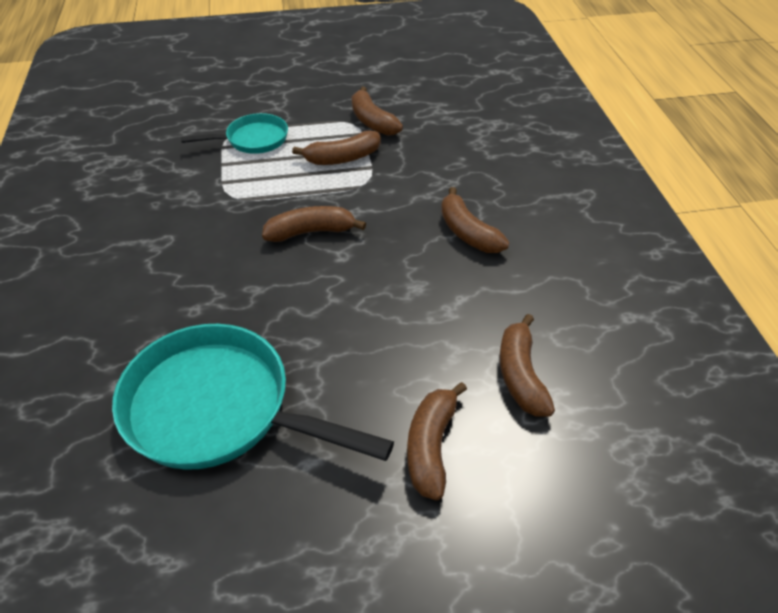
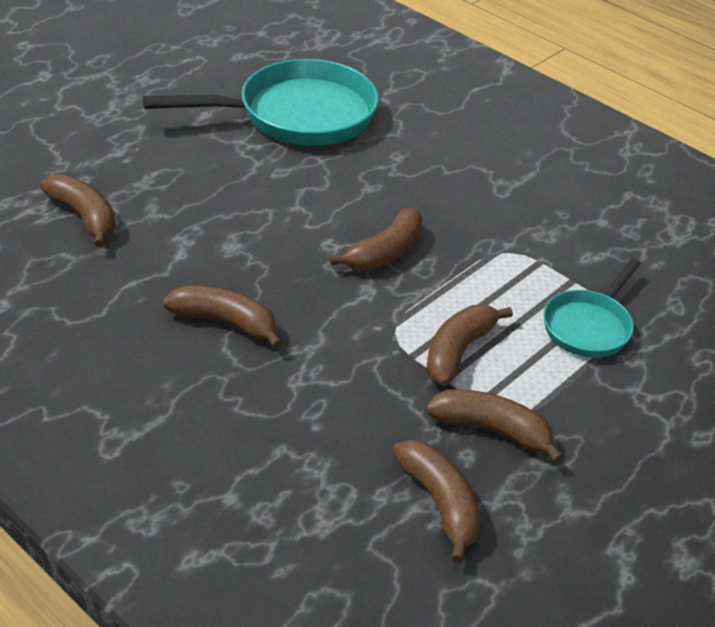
camera: 140 degrees right, 5 degrees down
brown banana [407,382,467,500] -> brown banana moved to [392,440,481,563]

